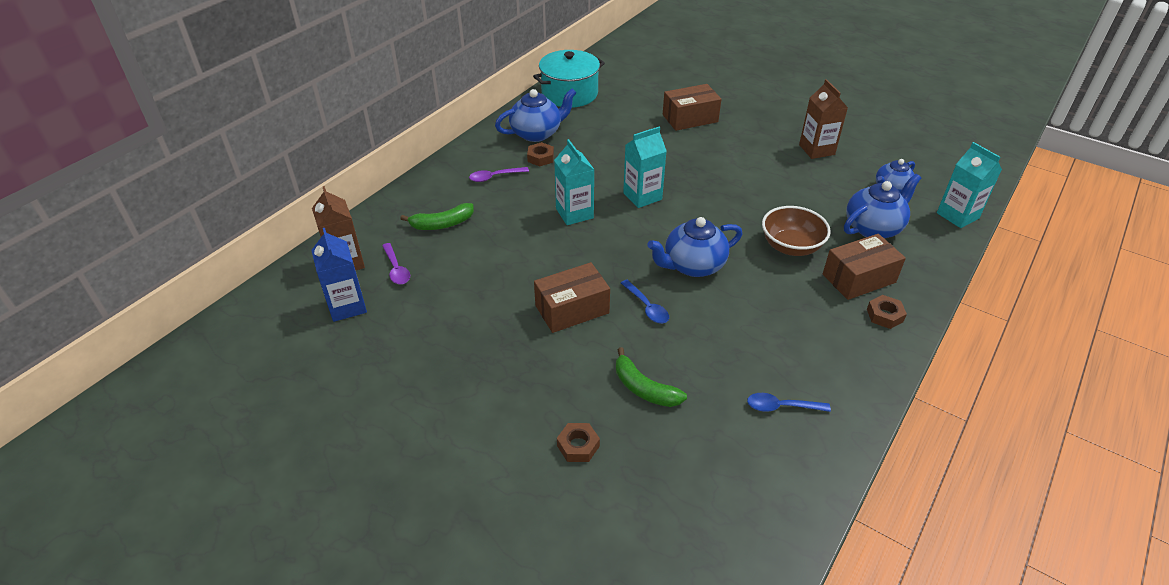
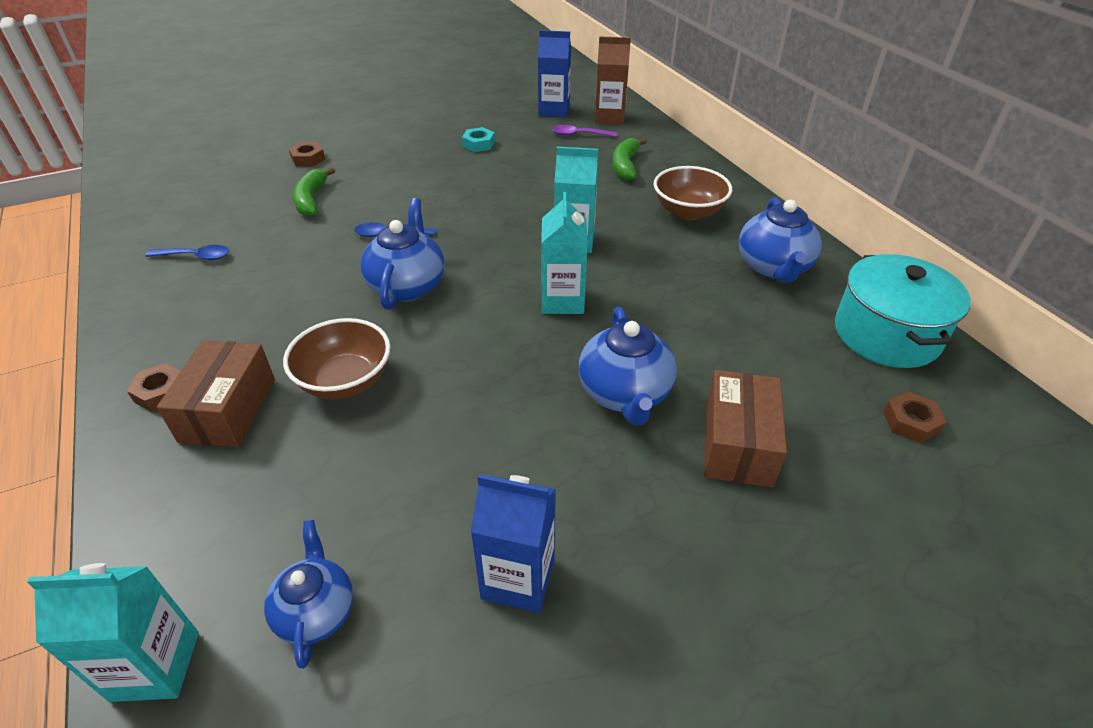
camera: 120 degrees right, 0 degrees up
purple spoon [469,167,529,182] -> brown bowl [654,166,732,220]
brown nut [527,142,554,167] -> brown nut moved to [883,392,947,444]
brown box [534,262,610,333] -> none
green banana [616,347,687,407] -> green banana turned 75 degrees counterclockwise [293,167,335,217]
blue spoon [747,393,831,412] -> blue spoon turned 60 degrees clockwise [146,245,229,260]
brown carton [799,79,848,159] -> blue carton [470,474,556,613]
blue teapot [844,174,921,238] -> blue teapot moved to [579,307,677,425]
none -> turquoise nut [462,127,495,152]

